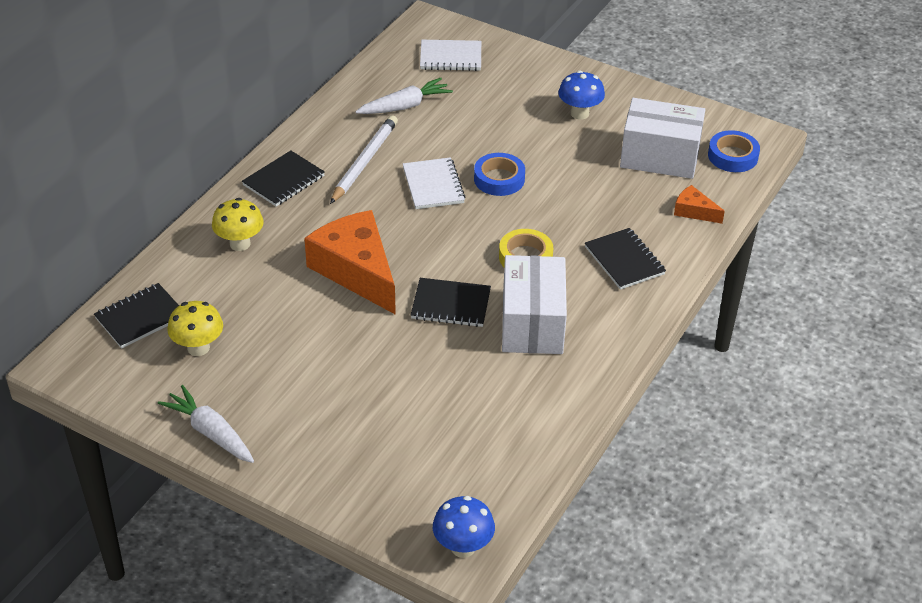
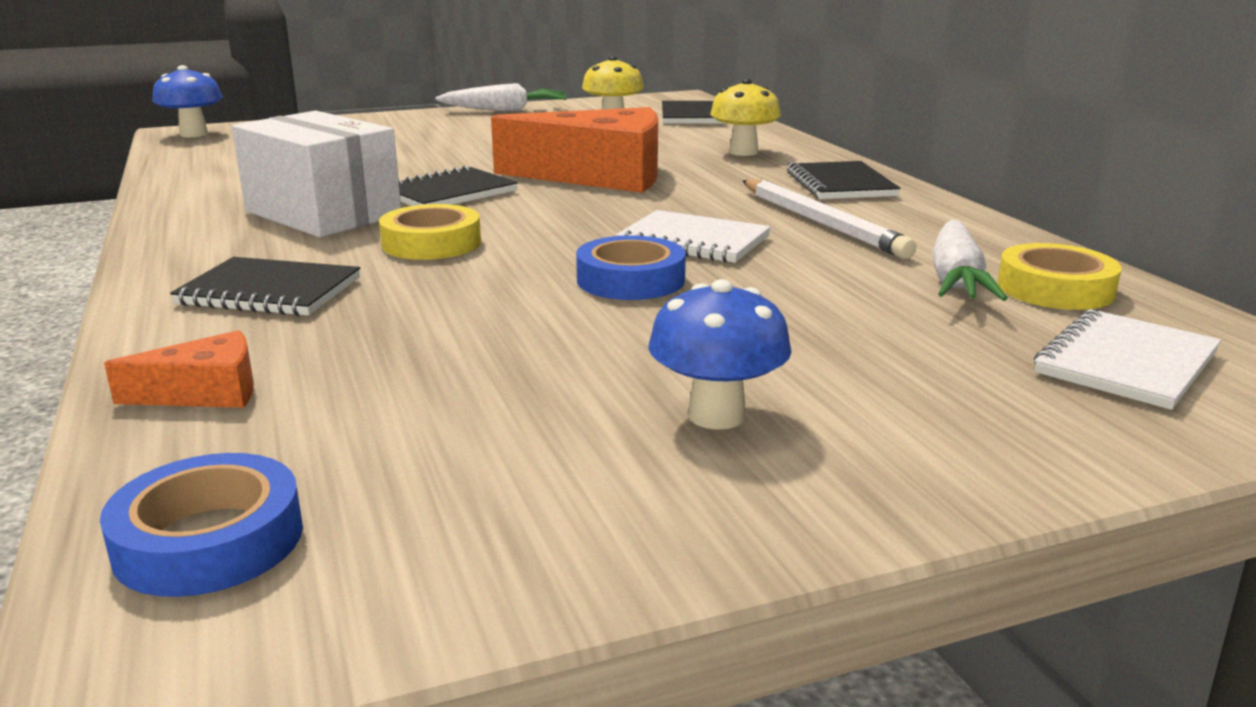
camera: 130 degrees right, 20 degrees down
white box [620,98,705,179] -> none
none -> yellow tape [997,243,1122,310]

